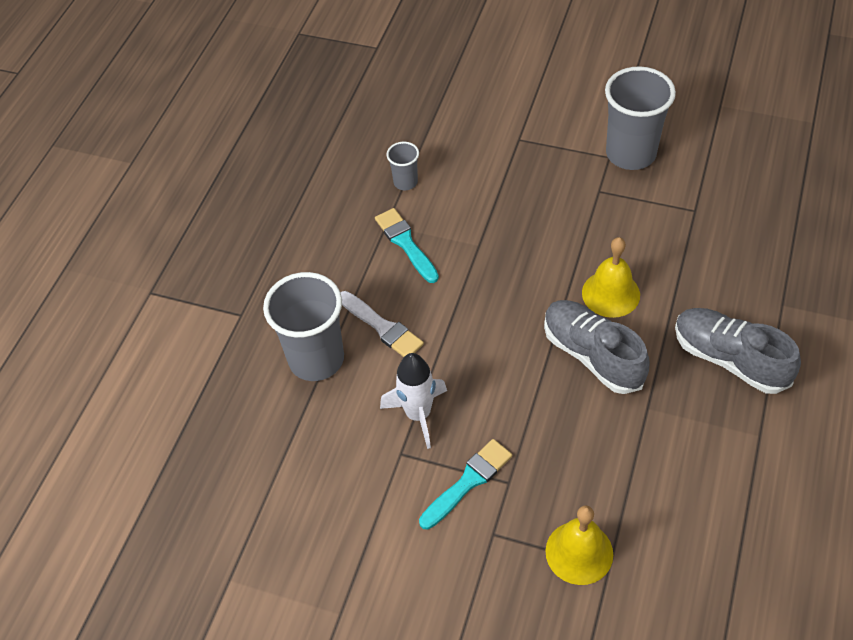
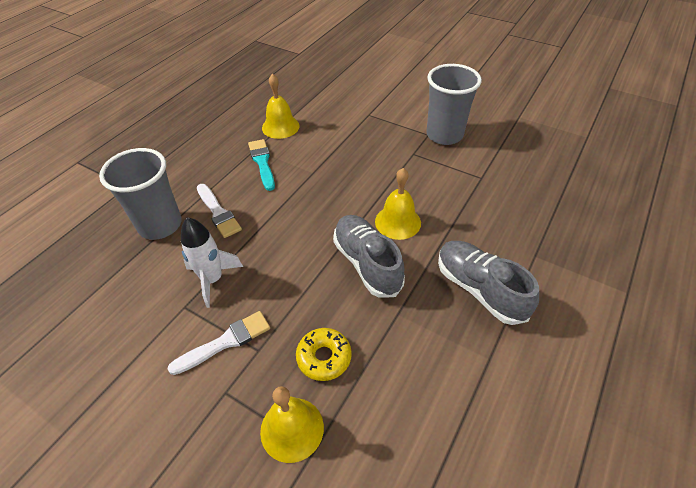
camera: 10 degrees right, 5 degrees down
grey cup [386,142,419,190] -> yellow bell [262,74,299,139]
turquoise brush [419,439,512,529] -> white brush [167,311,270,375]
none -> yellow donut [296,328,352,381]

